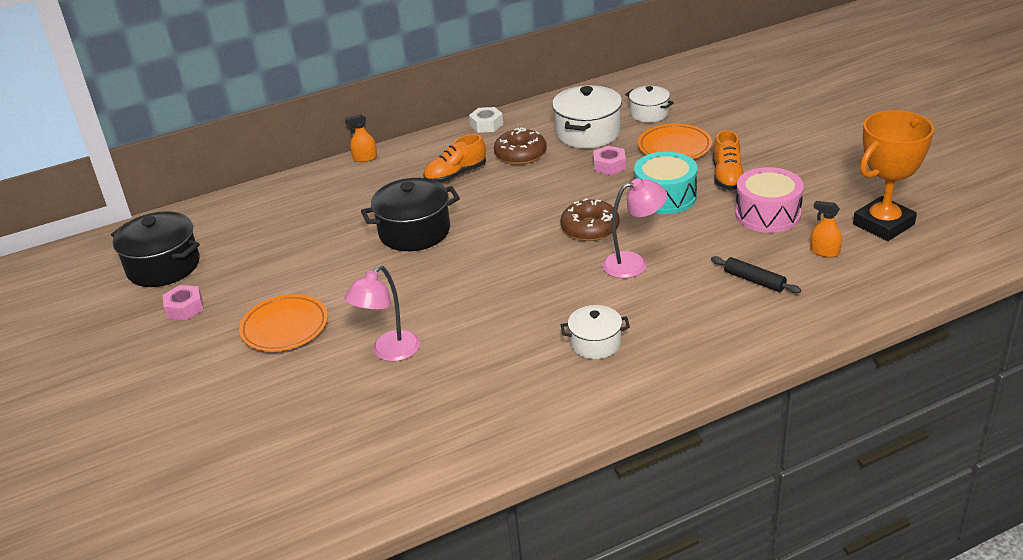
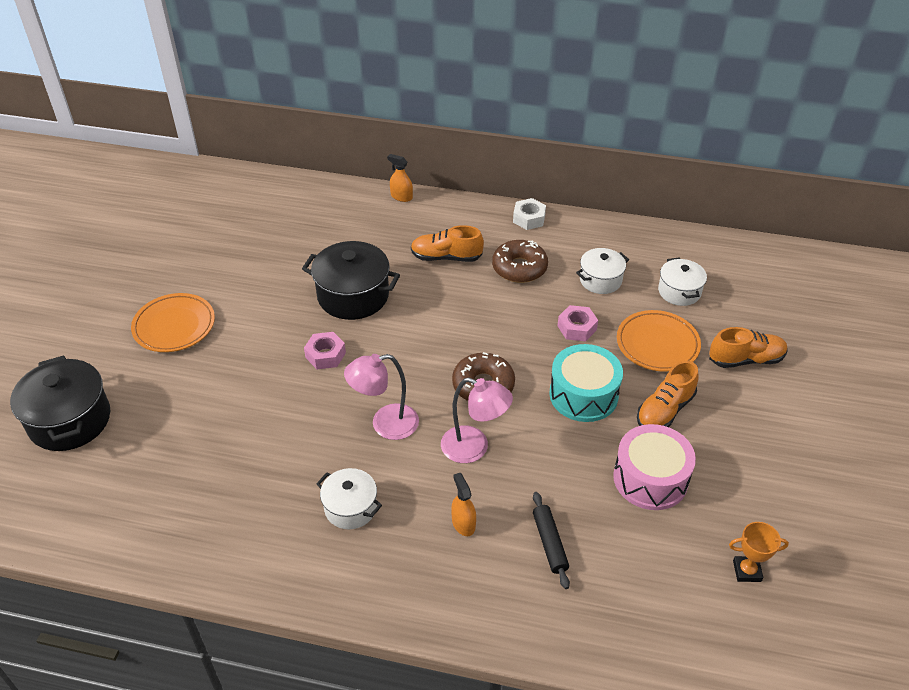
camera: 35 degrees right, 10 degrees up
black pot [111,211,200,287] -> black pot moved to [10,355,110,451]
pink nut [163,285,204,320] -> pink nut moved to [304,332,346,369]
pink lamp [345,265,420,362] -> pink lamp moved to [344,354,419,440]
white pot [552,85,622,148] -> white pot [576,248,629,294], size x0.60
orange spray bottle [810,201,842,258] -> orange spray bottle moved to [451,473,476,536]
orange trophy [853,110,934,241] -> orange trophy [729,522,789,582], size x0.46
none -> orange shoe [709,327,788,368]

